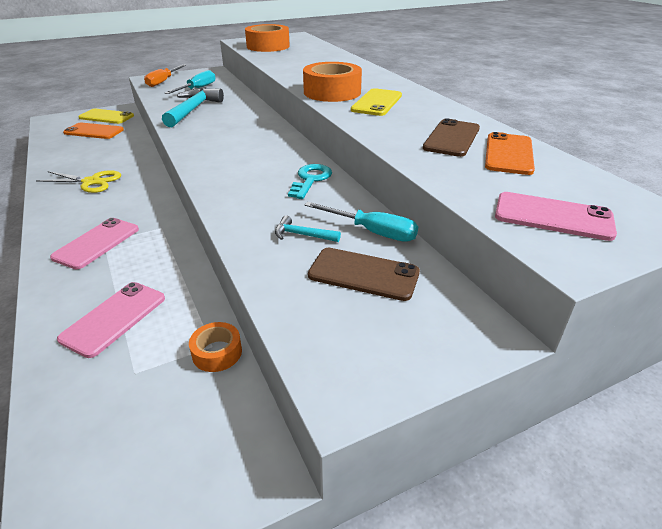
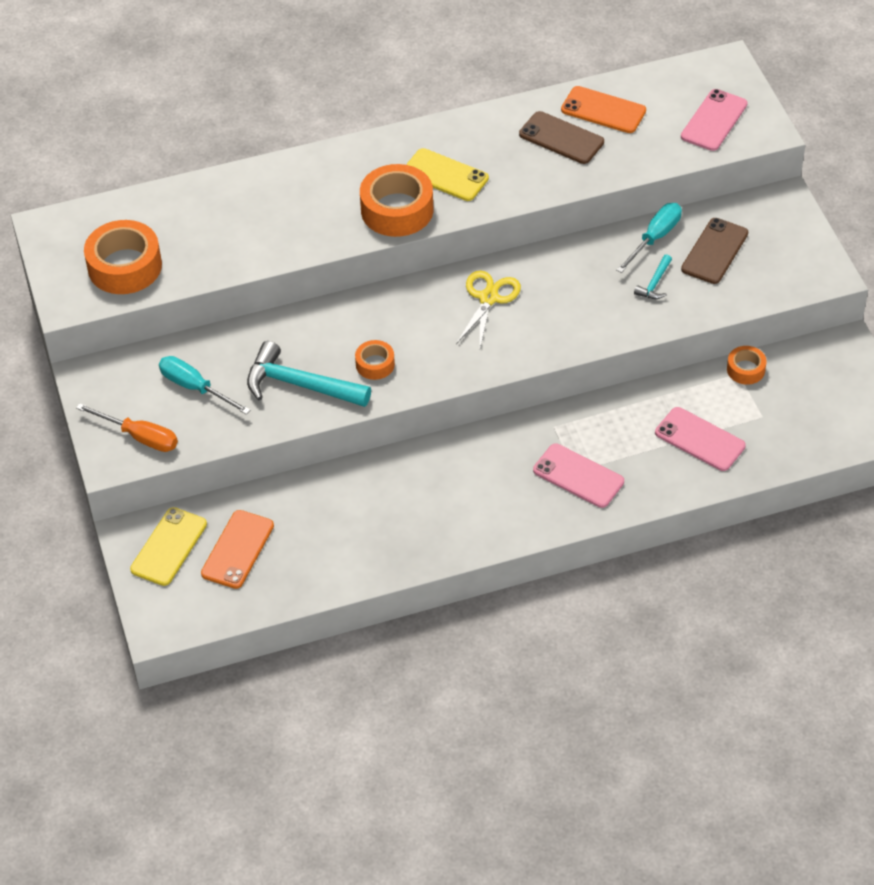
camera: 80 degrees left, 15 degrees up
yellow scissors [36,170,121,193] -> yellow scissors moved to [456,270,521,347]
turquoise key [288,164,332,199] -> none
none -> orange tape [355,340,395,380]

